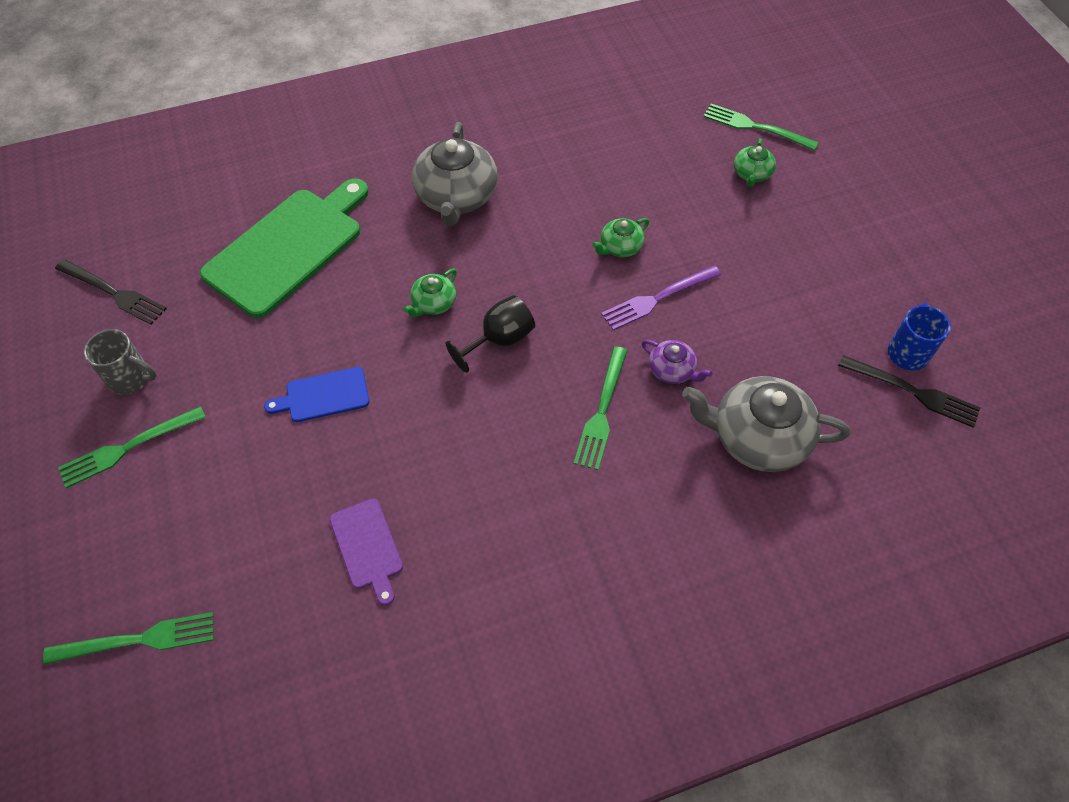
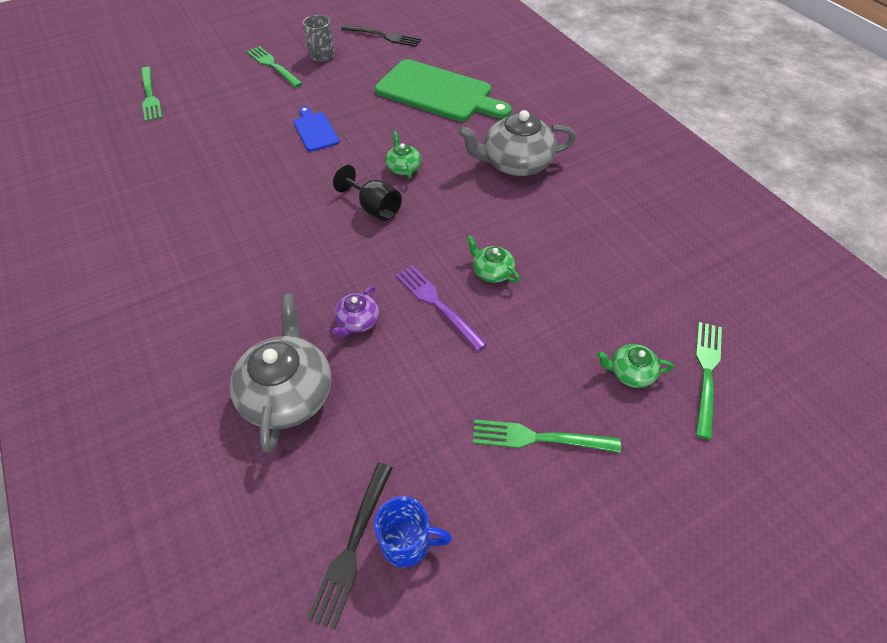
camera: 80 degrees right, 5 degrees down
black fork [55,259,167,325] -> black fork turned 90 degrees counterclockwise [341,25,421,47]
purple cutting board [330,499,403,606] -> none
green teapot [404,269,457,317] -> green teapot turned 45 degrees clockwise [385,131,421,179]
green fork [574,346,628,470] -> green fork moved to [473,419,621,453]

